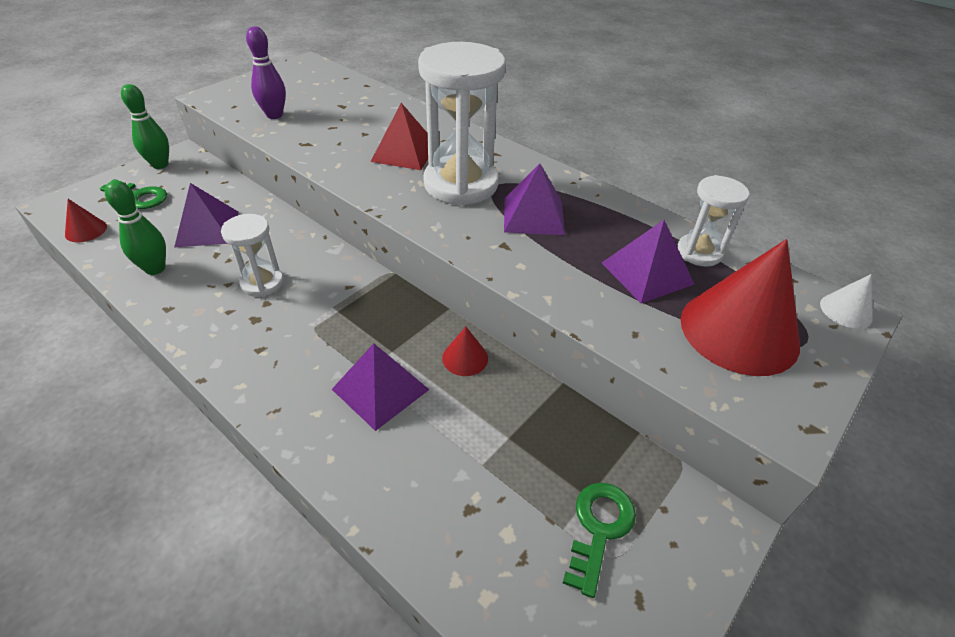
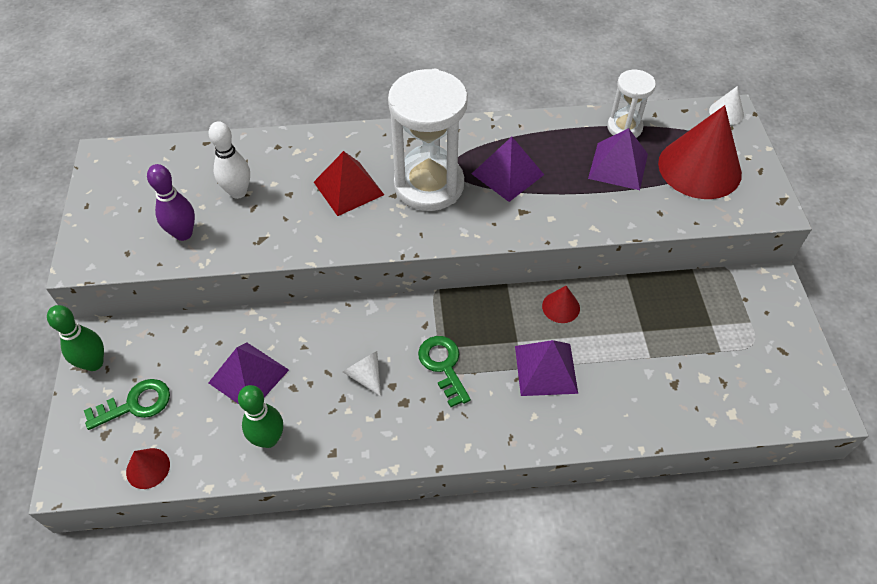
camera: 45 degrees left, 10 degrees up
white hourglass [221,214,284,297] -> white cone [343,351,381,396]
green key [563,483,636,598] -> green key moved to [418,336,471,407]
none -> white bowling pin [209,121,250,199]

